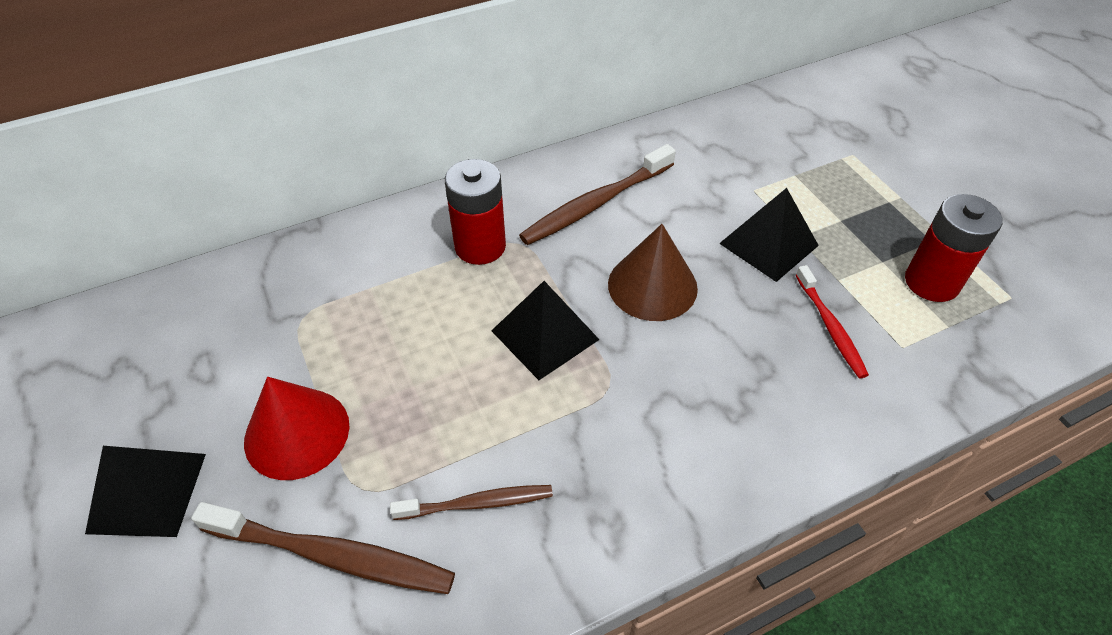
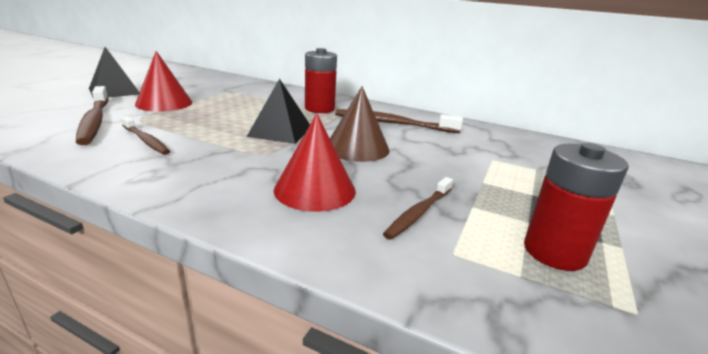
camera: 50 degrees right, 25 degrees down
black pyramid [719,188,819,282] -> none
red toothbrush [796,265,869,378] -> brown toothbrush [383,177,453,240]
none -> red cone [274,114,356,212]

